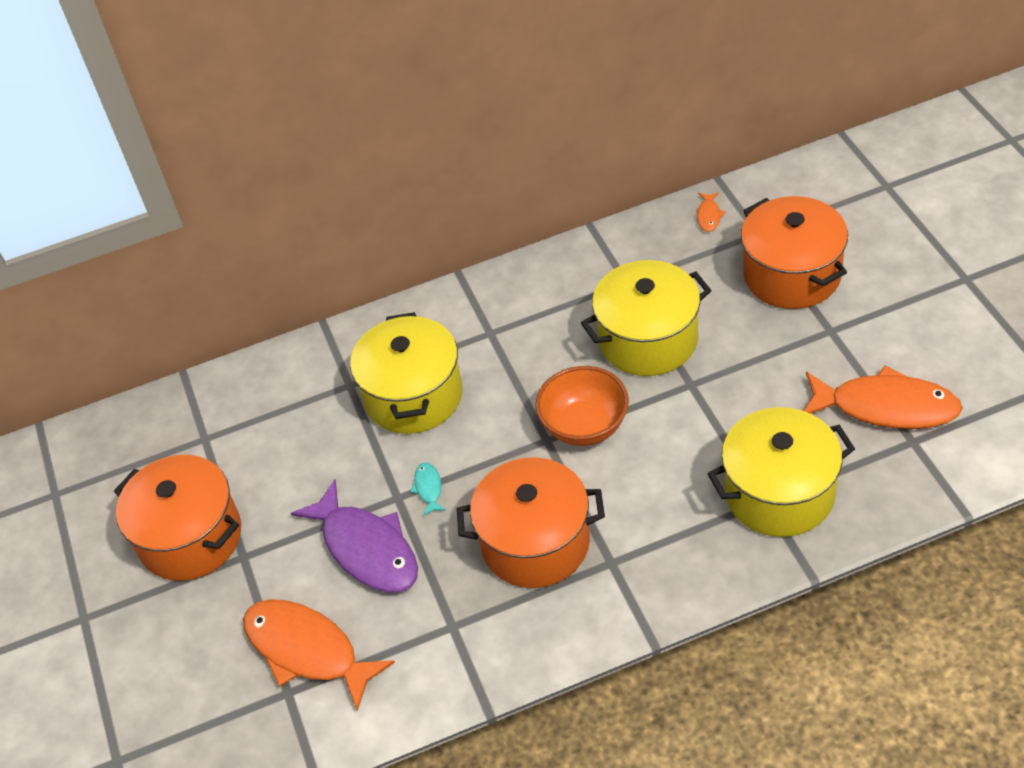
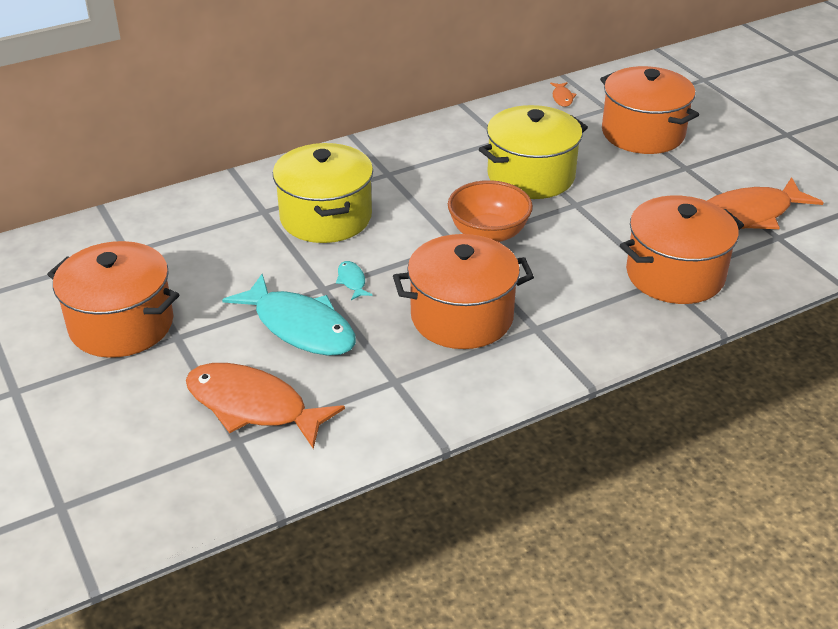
camera: 15 degrees left, 10 degrees down
purple fish [290,479,418,593] -> turquoise fish [222,274,356,356]
yellow pot [708,407,855,537] -> orange pot [620,195,744,304]
orange fish [804,365,963,429] -> orange fish turned 150 degrees clockwise [707,177,824,229]

